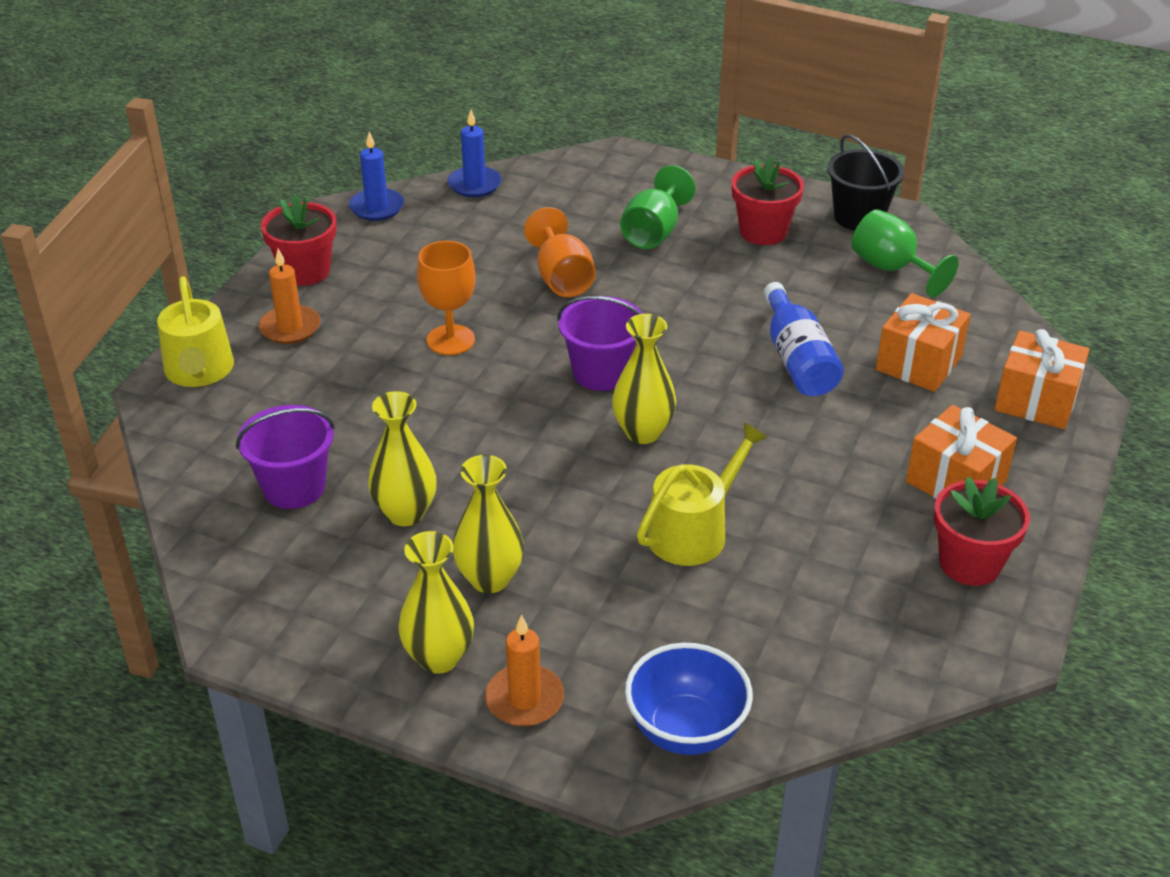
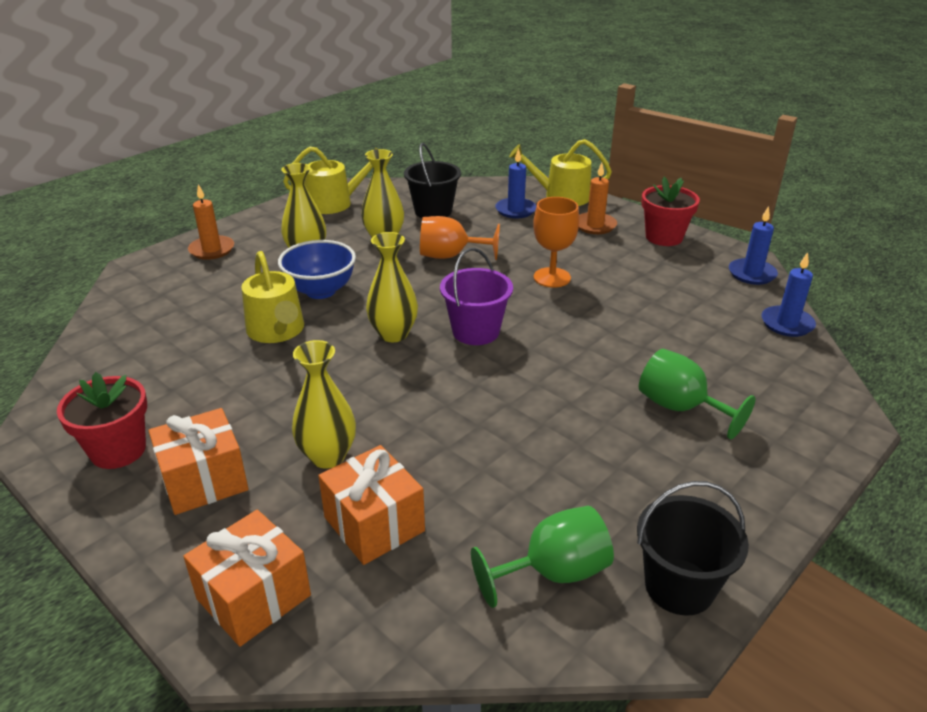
camera: 110 degrees right, 5 degrees down
purple bucket [236,405,335,509] -> black bucket [404,143,461,218]
yellow vase [398,531,474,674] -> yellow vase moved to [292,340,356,468]
orange goblet [524,207,596,297] -> orange goblet moved to [420,216,500,260]
blue bowl [625,643,753,755] -> blue bowl moved to [278,240,356,299]
red flower pot [732,157,804,245] -> none
blue bottle [764,282,844,396] -> none
none -> yellow watering can [283,146,377,214]
none -> blue candle [495,148,536,218]

